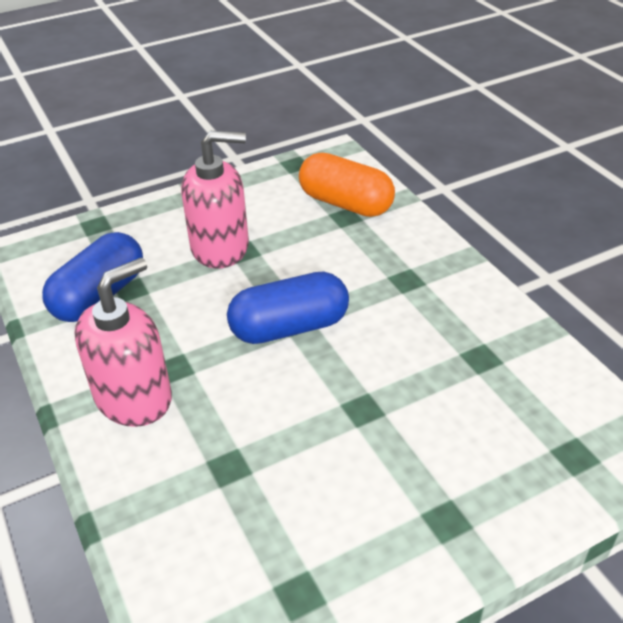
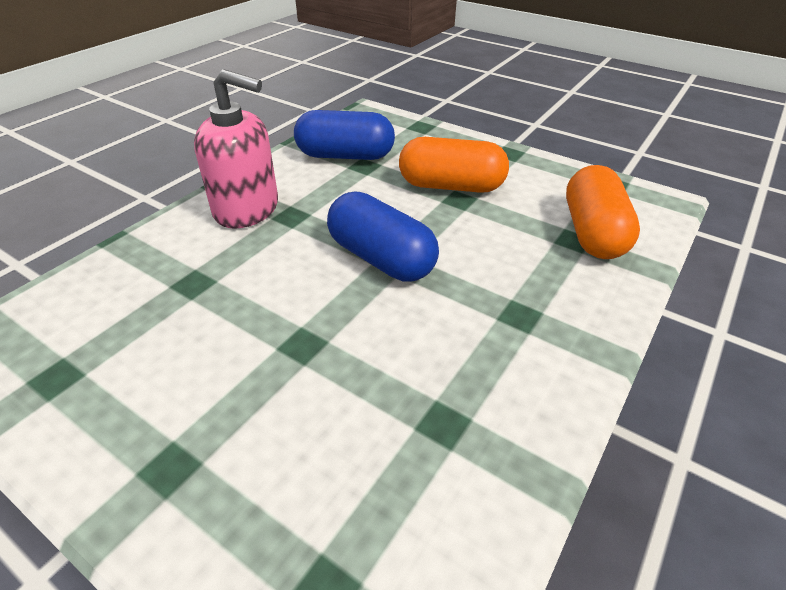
camera: 60 degrees right, 0 degrees up
pink soap dispenser [181,131,249,268] -> orange capsule [399,137,509,193]

